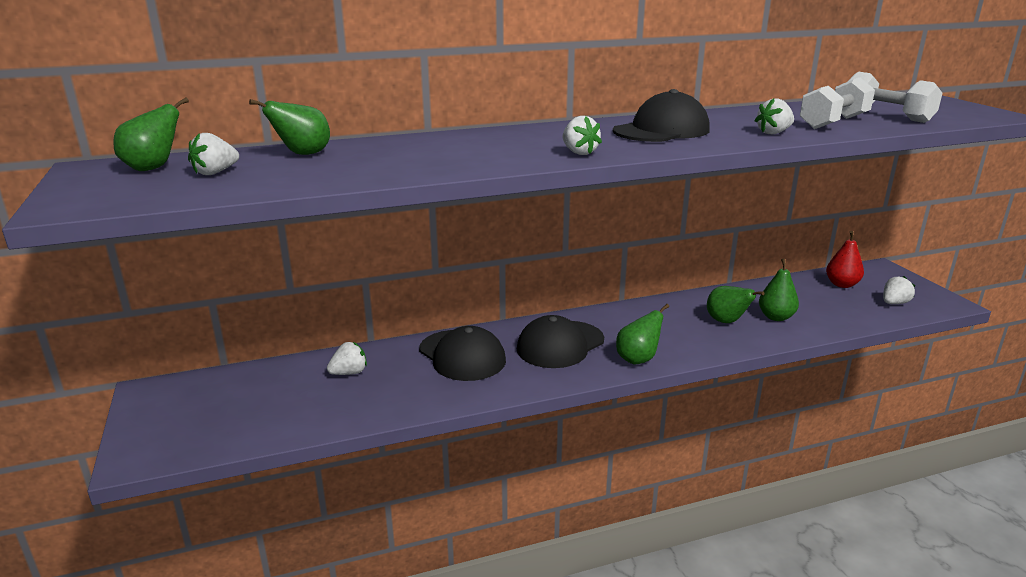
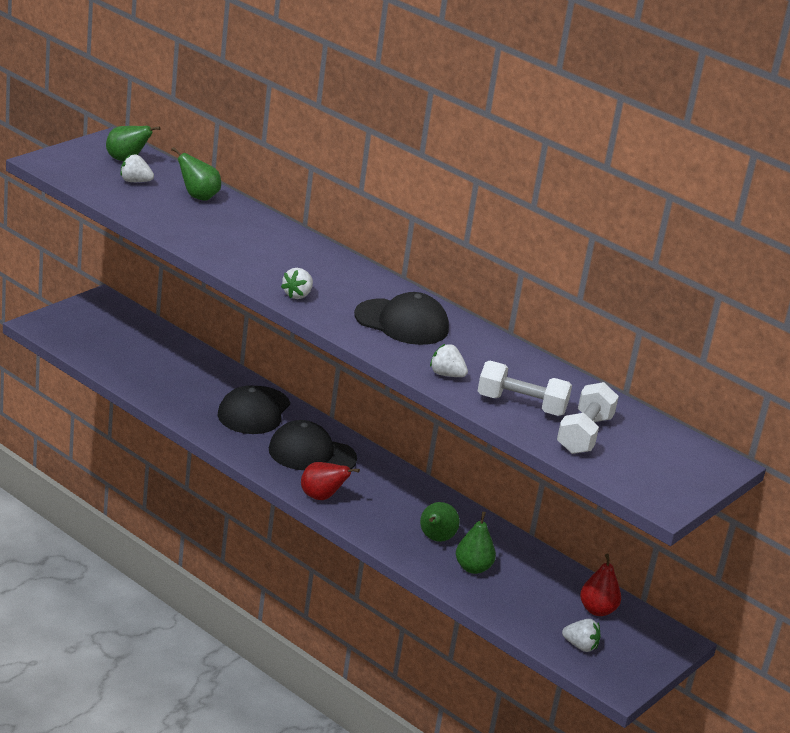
camera: 55 degrees right, 5 degrees up
white strawberry [327,342,367,375] -> none
green pear [616,304,669,365] -> red pear [301,462,360,500]

